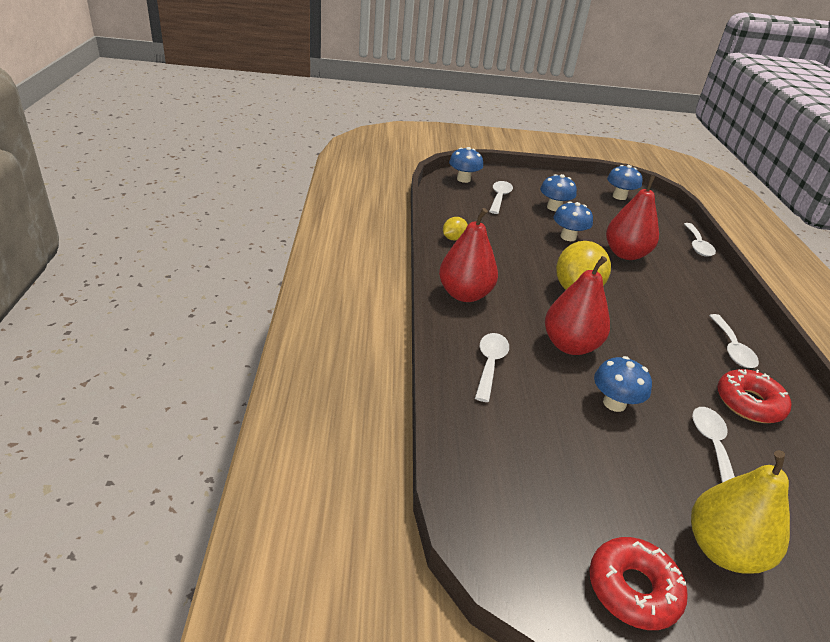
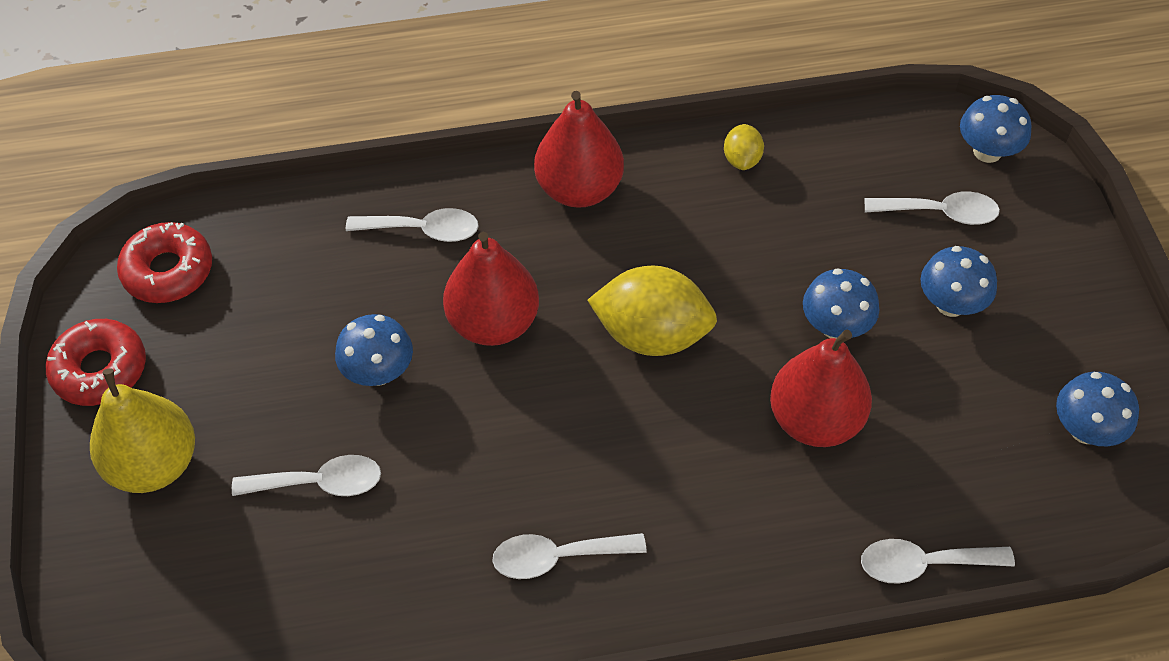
camera: 85 degrees right, 20 degrees up
yellow lemon [443,217,468,240] -> yellow lemon turned 60 degrees clockwise [724,124,764,170]
red donut [717,369,791,423] -> red donut moved to [117,222,212,303]

